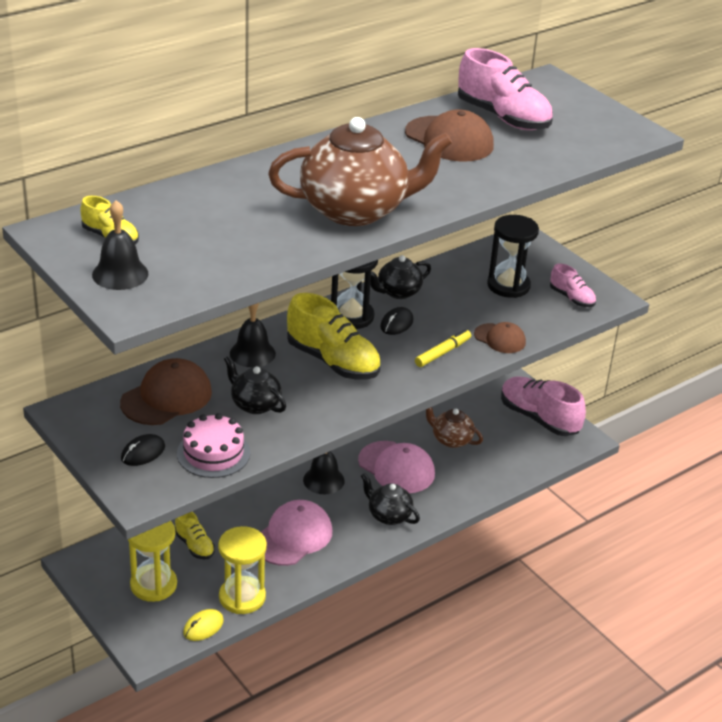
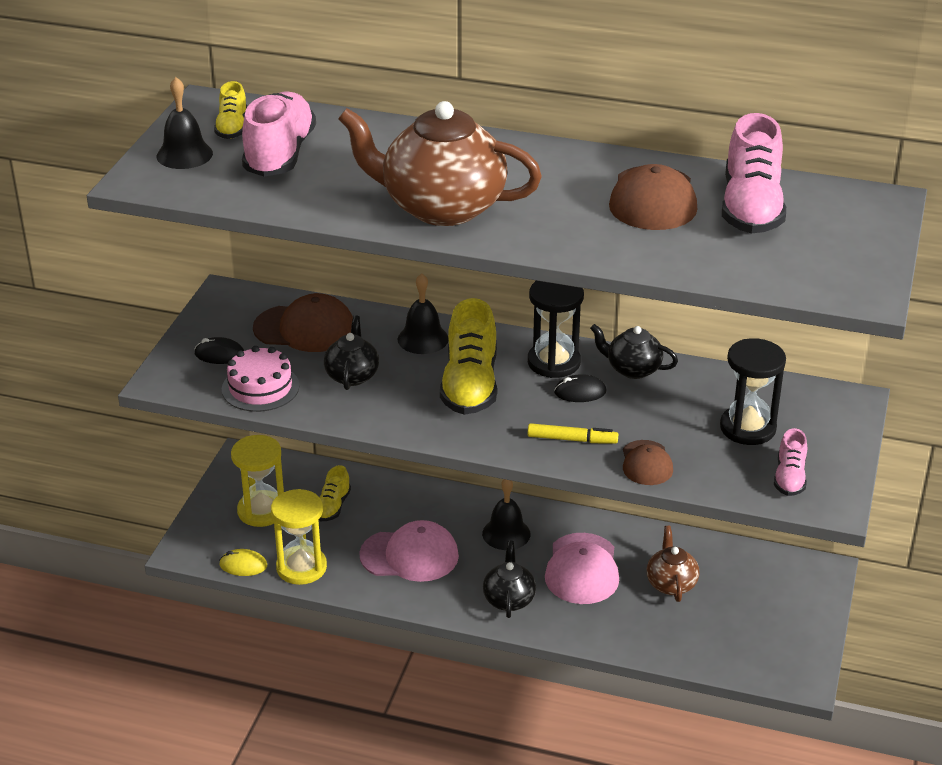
camera: 55 degrees right, 0 degrees up
brown teapot [268,117,452,226] -> brown teapot turned 150 degrees clockwise [338,101,542,226]
pink shoe [501,376,586,436] -> pink shoe moved to [242,91,316,177]

